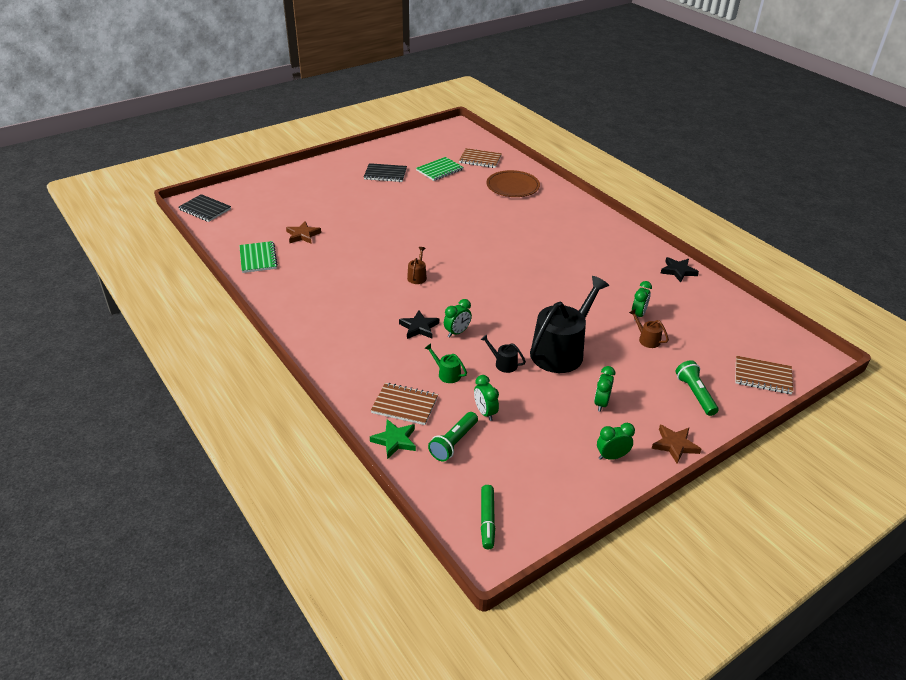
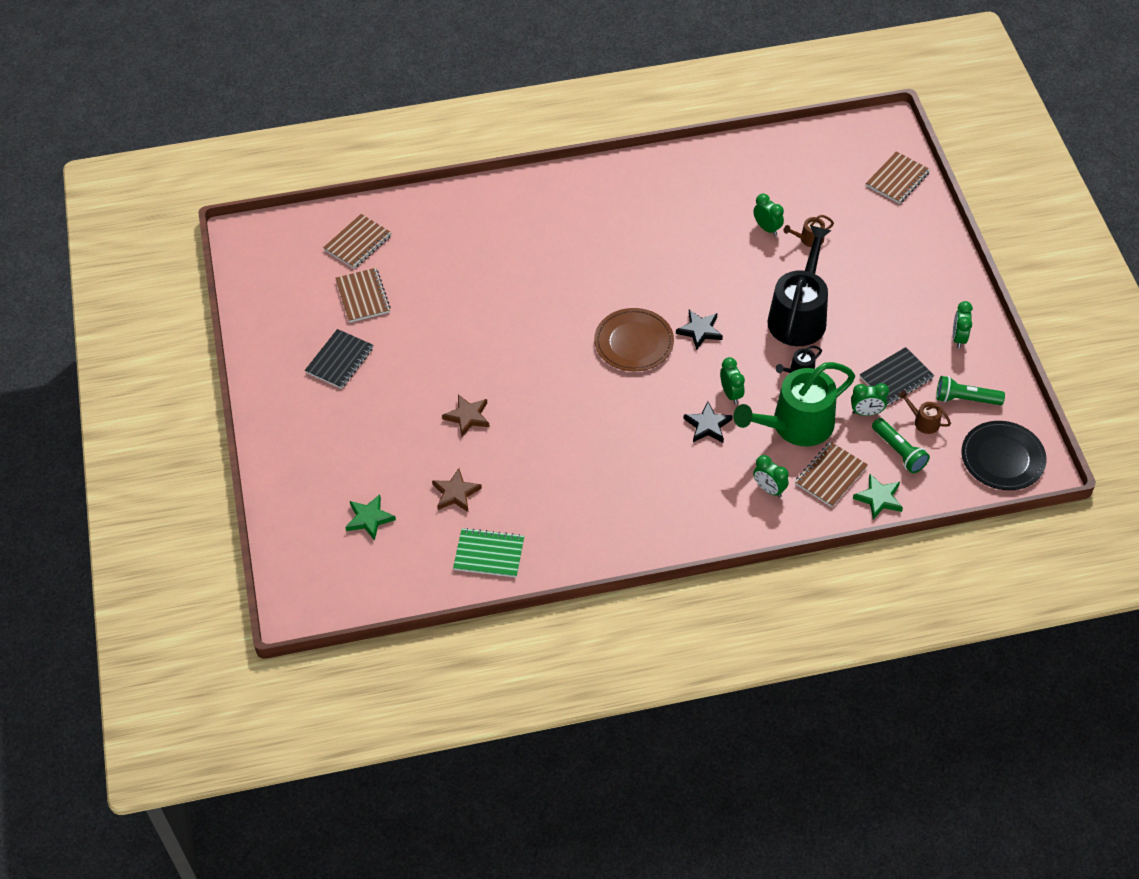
camera: 65 degrees left, 15 degrees up
black notebook [179,194,231,222] -> black notebook moved to [860,347,934,405]
brown watering can [407,247,427,284] -> brown watering can moved to [898,390,951,434]
green notebook [416,157,463,181] -> brown notebook [335,268,391,323]
green watering can [424,344,467,383] -> green watering can [733,362,855,446], size x2.42
green marker [481,485,495,549] -> black plate [961,421,1047,490]
brown plate [487,170,540,197] -> brown plate moved to [594,308,674,371]
black watering can [530,276,609,373] -> black watering can turned 45 degrees clockwise [767,226,831,346]
green clock [594,366,615,412] -> green clock moved to [753,455,789,498]
brown star [652,424,701,464] -> brown star moved to [442,394,490,437]
black star [660,257,699,283] -> black star moved to [676,310,723,350]
green flashlight [676,360,718,416] -> green flashlight moved to [936,376,1005,405]
none -> green star [346,494,396,541]

